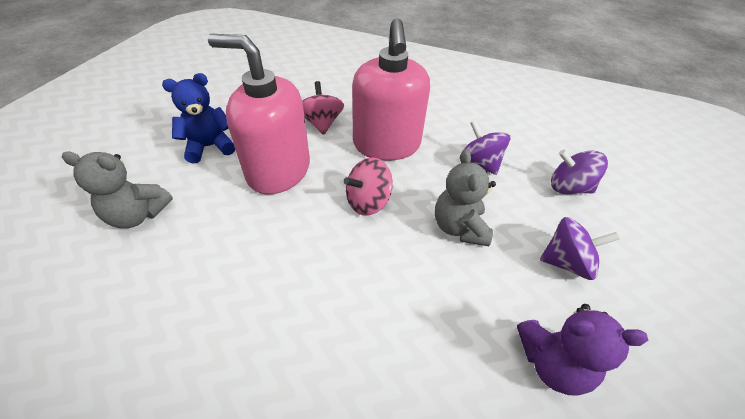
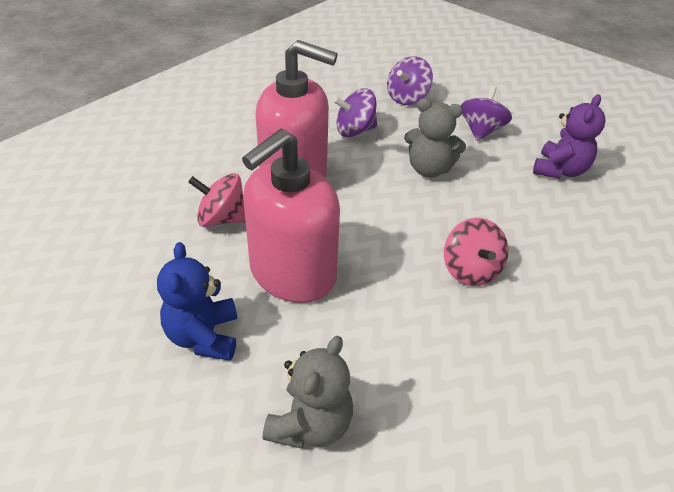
camera: 70 degrees left, 5 degrees down
pink spinning top [344,157,393,216] -> pink spinning top moved to [444,218,509,286]

